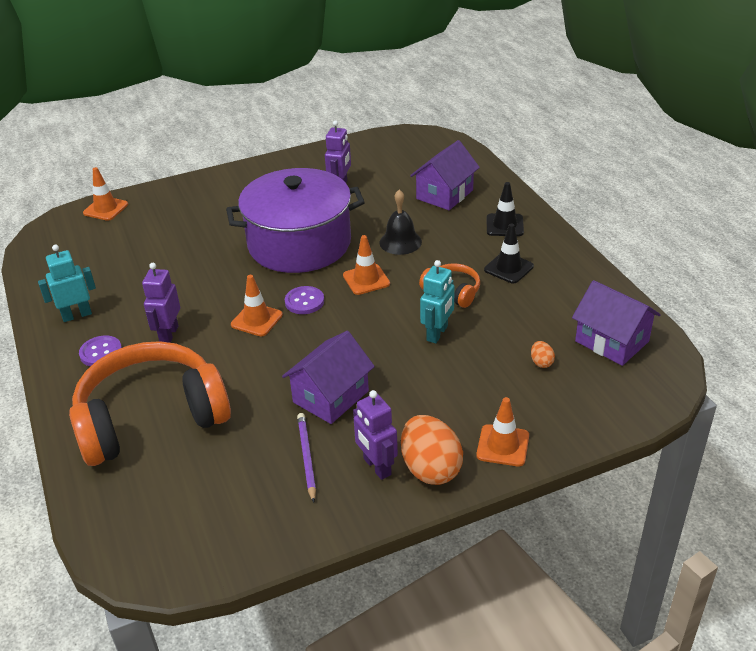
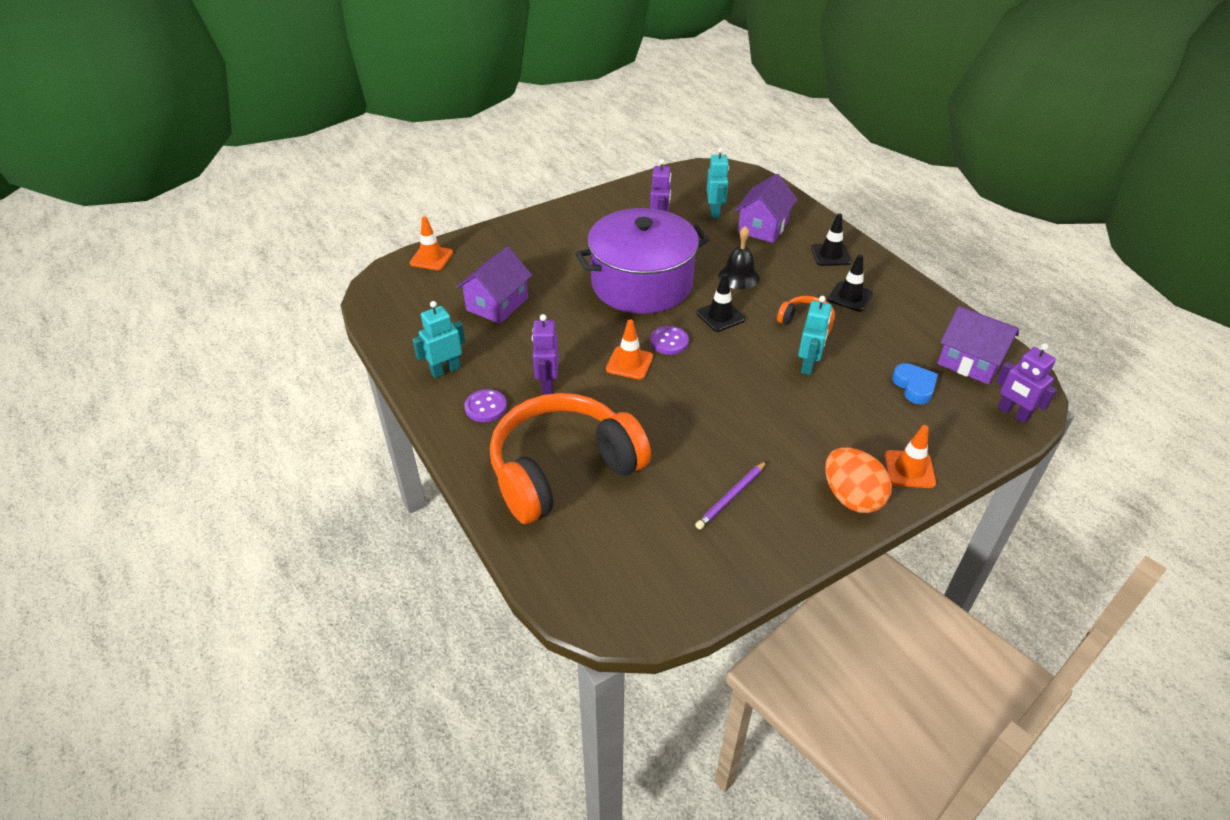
camera: 10 degrees left, 5 degrees up
purple house [282,331,375,424] -> purple house moved to [456,246,532,324]
purple pencil [297,413,316,503] -> purple pencil turned 120 degrees counterclockwise [695,461,767,529]
orange traffic cone [343,235,390,295] -> black traffic cone [697,273,745,332]
purple robot [353,390,398,480] -> purple robot moved to [996,343,1057,424]
orange egg [531,341,555,368] -> blue heart [892,363,938,404]
none -> turquoise robot [707,147,729,218]

